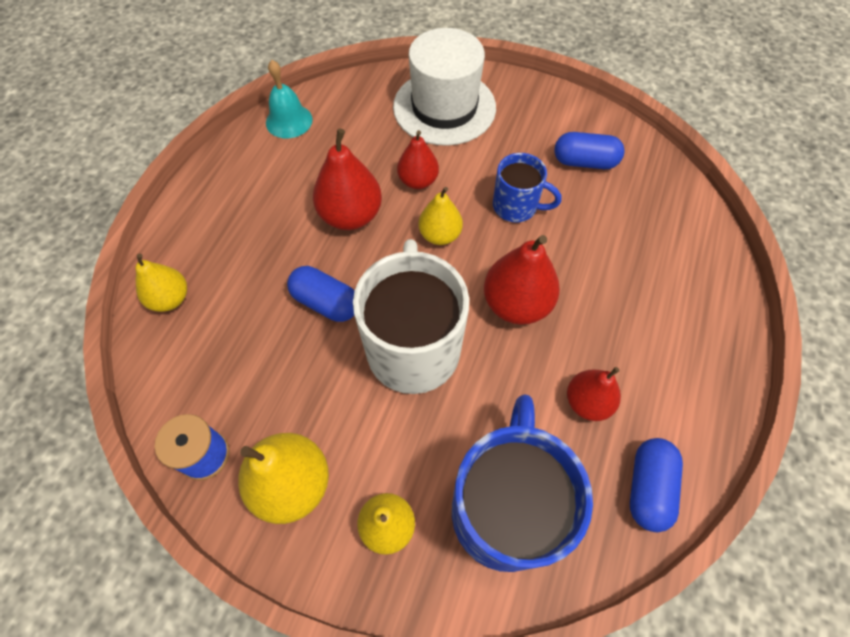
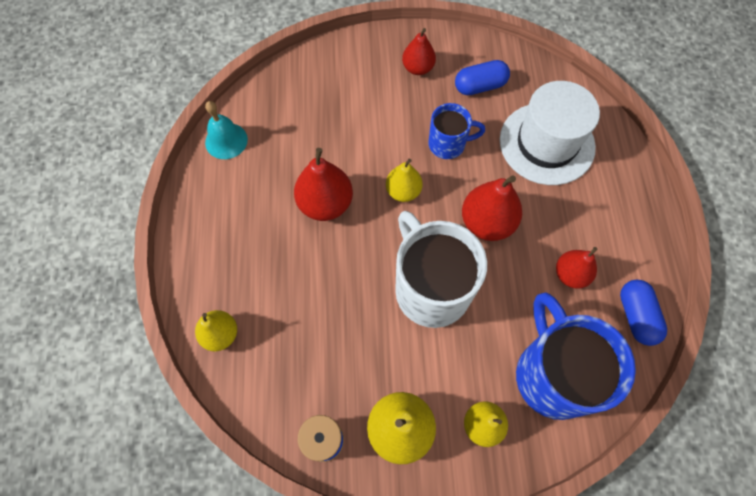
camera: 25 degrees left, 5 degrees up
blue capsule [287,266,354,322] -> none
white hat [393,28,496,146] -> white hat moved to [500,81,600,185]
red pear [397,130,439,189] -> red pear moved to [402,28,436,75]

